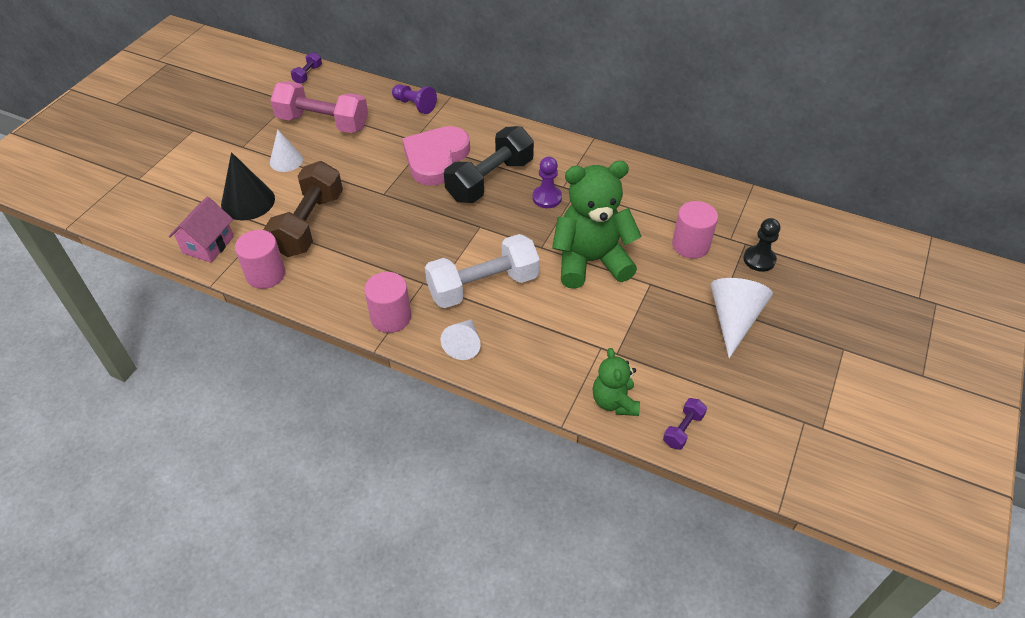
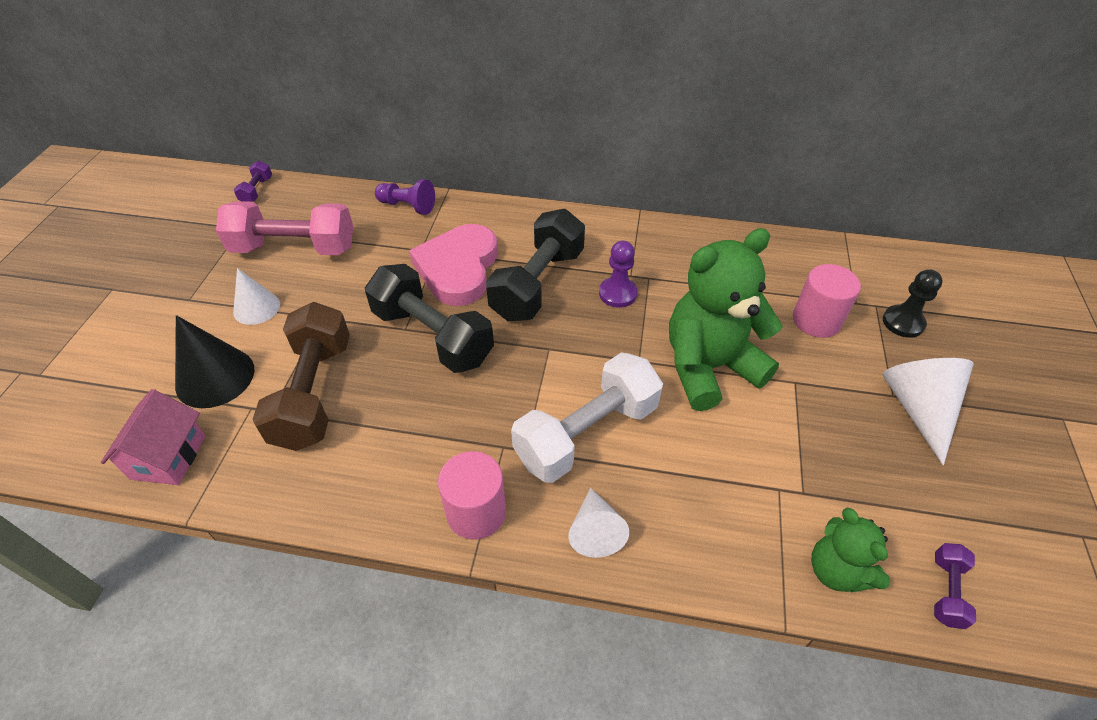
camera: 15 degrees left, 0 degrees up
pink cylinder [235,230,285,289] -> none
none -> black dumbbell [365,264,494,373]

